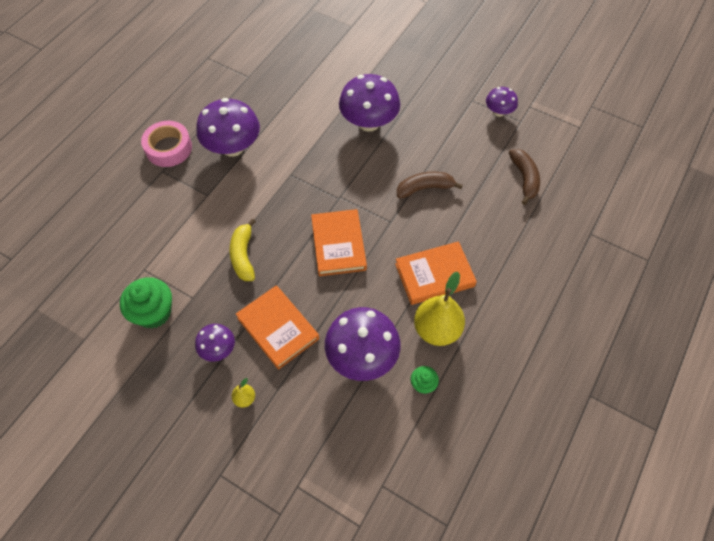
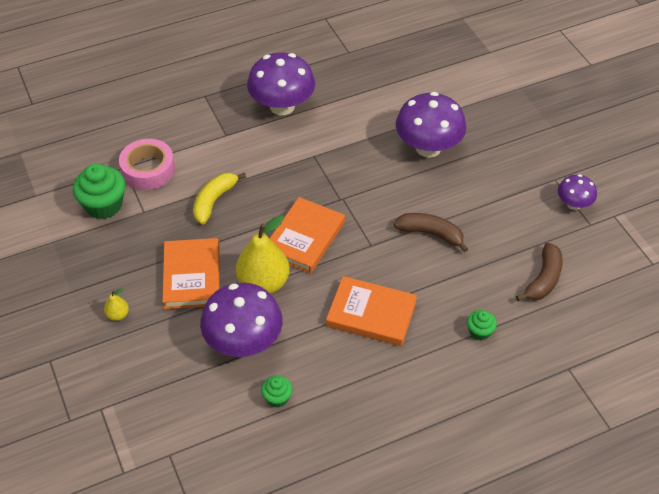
camera: 35 degrees right, 10 degrees down
pink tape [141,121,192,167] -> pink tape moved to [119,139,175,190]
purple mushroom [195,324,235,362] -> none
yellow pear [414,272,465,346] -> yellow pear moved to [236,215,290,294]
none -> green cupcake [467,310,497,341]

